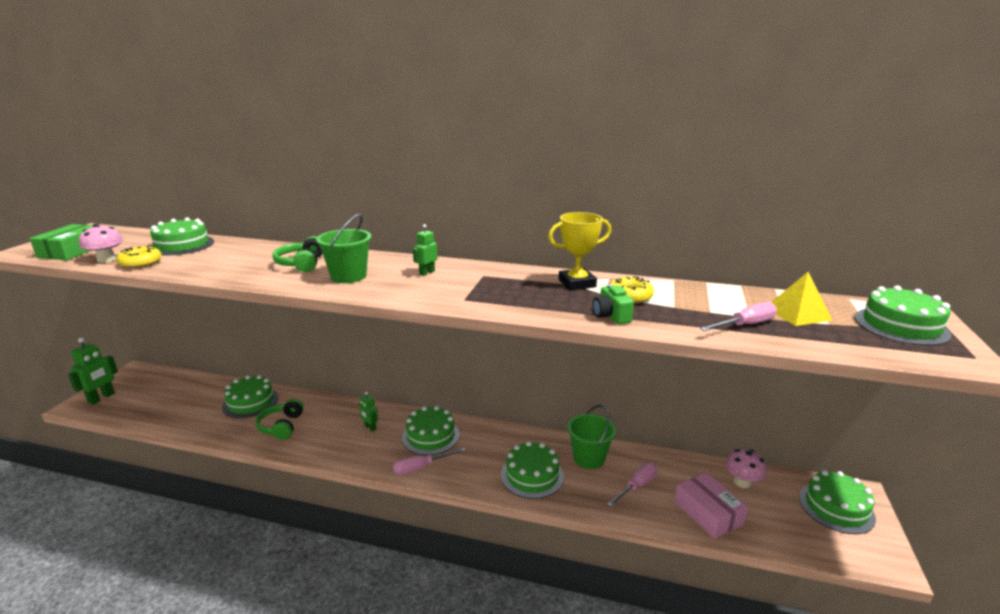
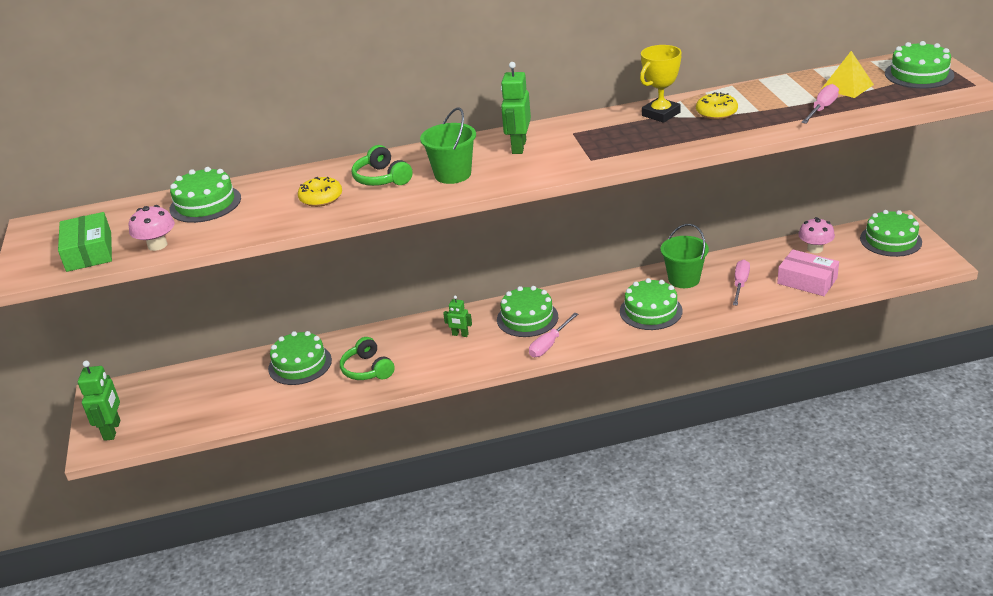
camera: 25 degrees left, 10 degrees up
yellow donut [116,246,162,269] -> yellow donut moved to [298,177,342,207]
green robot [413,224,437,276] -> green robot [501,62,531,154], size x1.73
green camera [593,284,634,324] -> none

